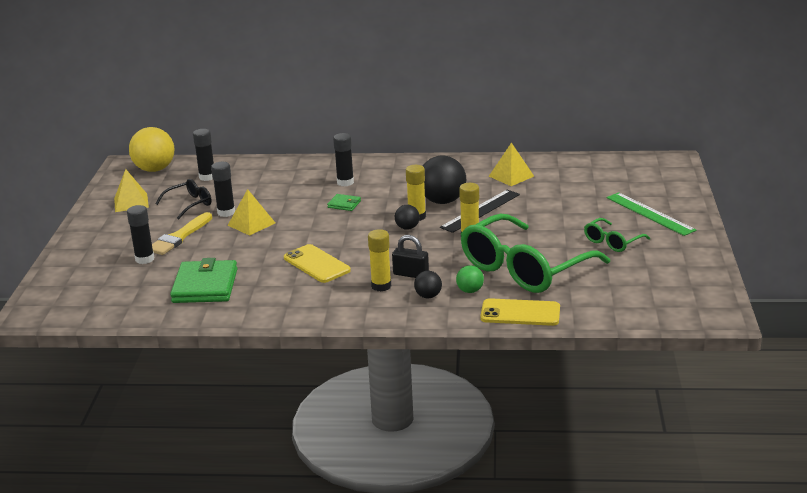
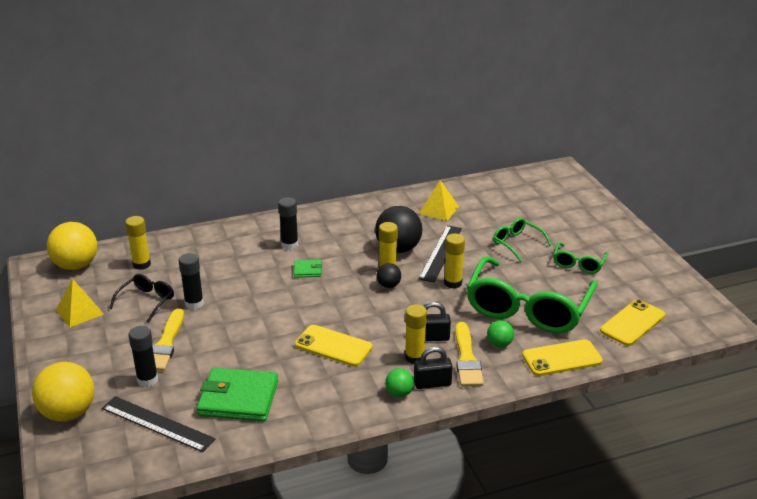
camera: 25 degrees left, 5 degrees up
green wallet [170,258,238,303] -> green wallet turned 60 degrees counterclockwise [197,368,278,422]
black glue stick [193,129,214,181] -> yellow glue stick [125,216,151,270]
yellow pyramid [228,189,275,236] -> none
black ball [414,271,442,298] -> yellow brush [455,322,484,387]
green ruler [607,192,696,236] -> none
none -> yellow ball [32,362,94,421]
none -> black ruler [102,396,215,452]
none -> green ball [385,368,414,397]
none -> black padlock [414,347,453,389]
none -> green glasses [493,218,551,262]
none -> yellow phone [600,299,665,346]

